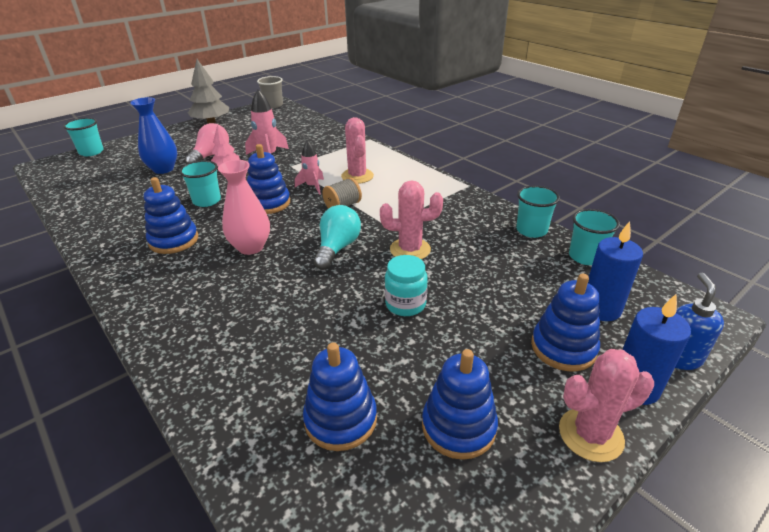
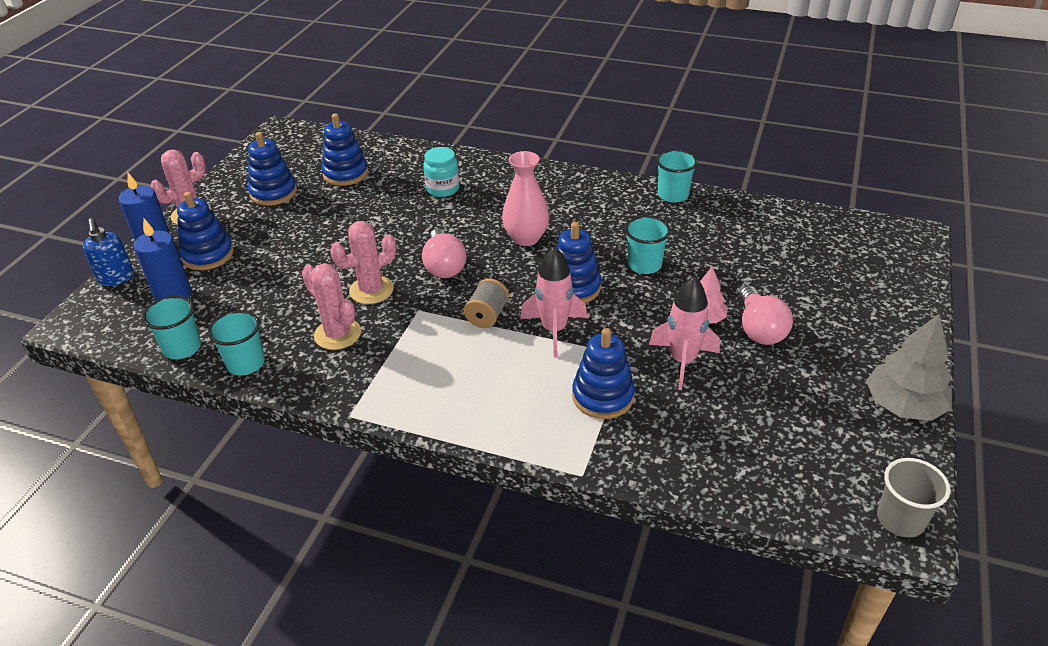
camera: 150 degrees right, 5 degrees up
turquoise cup [63,118,104,156] -> turquoise cup moved to [656,150,698,203]
blue vase [130,97,177,174] -> none
blue stacking toy [144,177,198,254] -> blue stacking toy moved to [572,328,635,419]
pink rocket [295,140,324,195] -> pink rocket [520,247,587,357], size x1.52
turquoise light bulb [314,205,361,270] -> pink light bulb [422,229,467,278]
pink cactus [341,117,374,184] -> pink cactus moved to [302,263,361,350]
turquoise jar [385,255,428,316] -> turquoise jar moved to [423,147,460,197]

